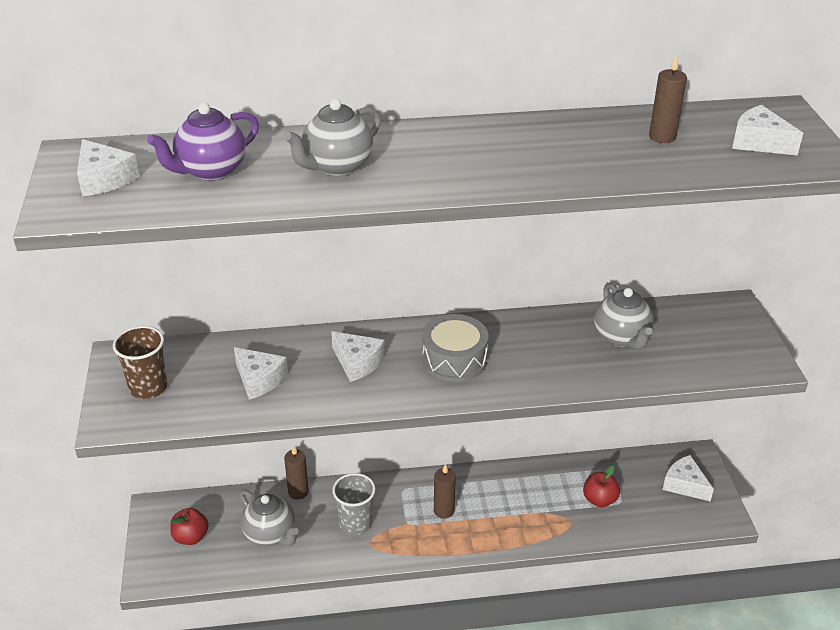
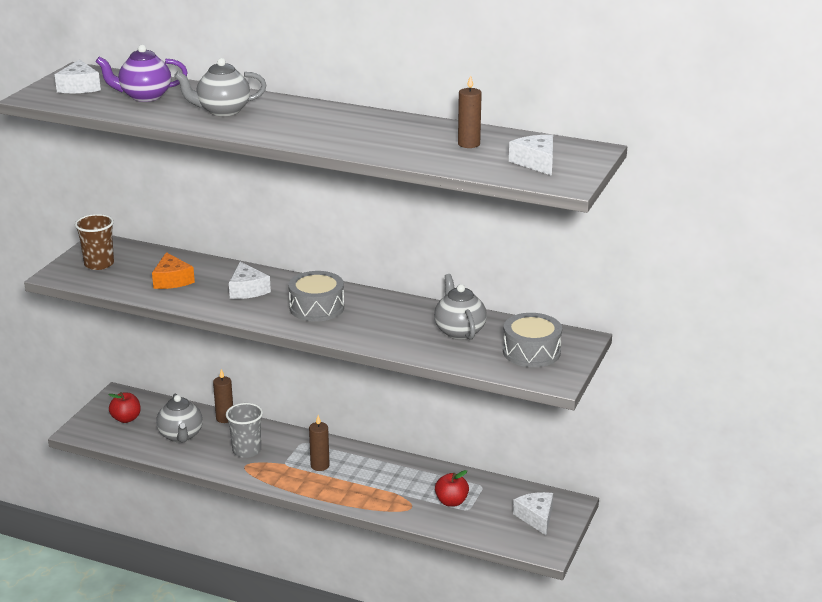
camera: 30 degrees right, 10 degrees down
white cheese [234,347,288,400] -> orange cheese [152,252,195,289]
grey teapot [594,283,654,350] -> grey teapot turned 150 degrees clockwise [434,274,487,340]
none -> grey drum [503,313,562,367]

